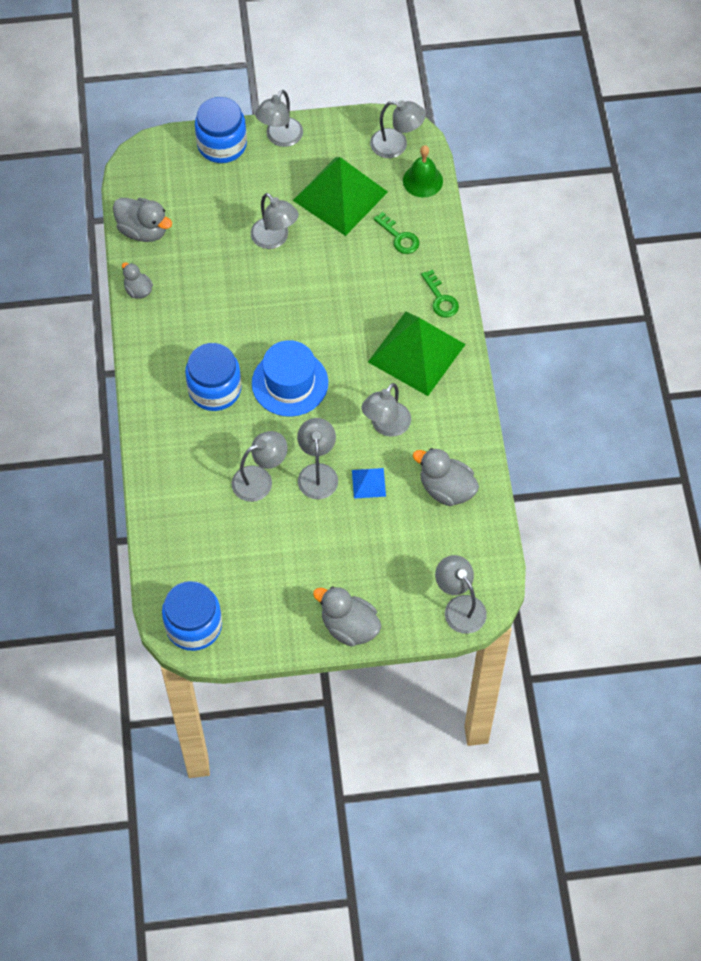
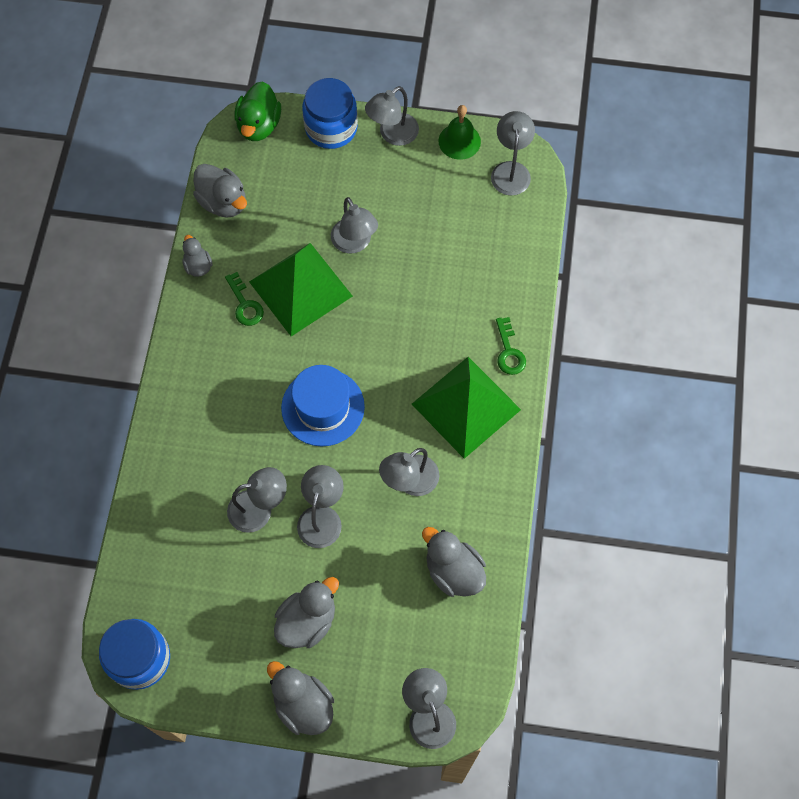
camera: 15 degrees right, 5 degrees up
blue jar [185,343,242,411] -> none
green pyramid [293,157,388,236] -> green pyramid moved to [249,243,353,336]
blue pyramid [352,468,386,499] -> none
grey lamp [370,100,426,158] -> grey lamp turned 120 degrees counterclockwise [491,111,535,195]
green key [373,212,419,254] -> green key moved to [225,272,264,326]
green bell [403,145,443,198] -> green bell moved to [439,105,481,160]
none -> green duck [235,81,281,141]
none -> grey duck [274,577,339,648]

